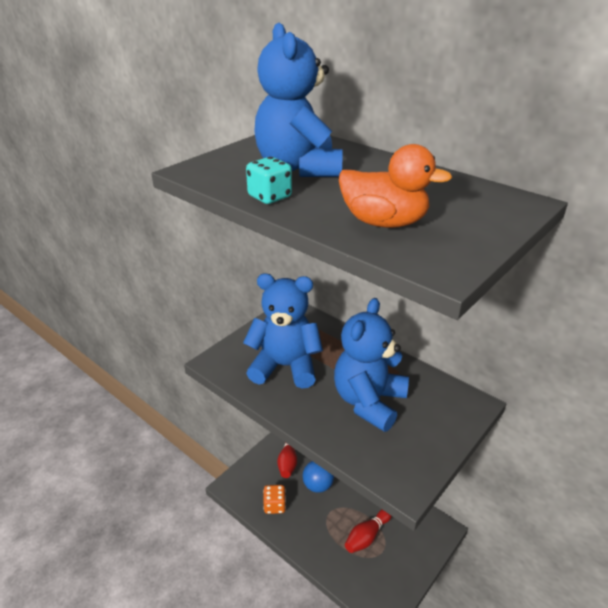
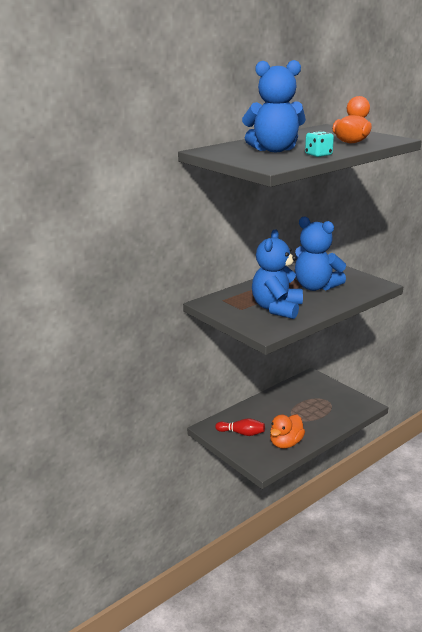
camera: 80 degrees left, 10 degrees down
orange dice [263,485,286,514] -> orange duck [270,414,305,448]
blue ball [302,461,334,493] -> none
red bowling pin [345,510,392,553] -> none

